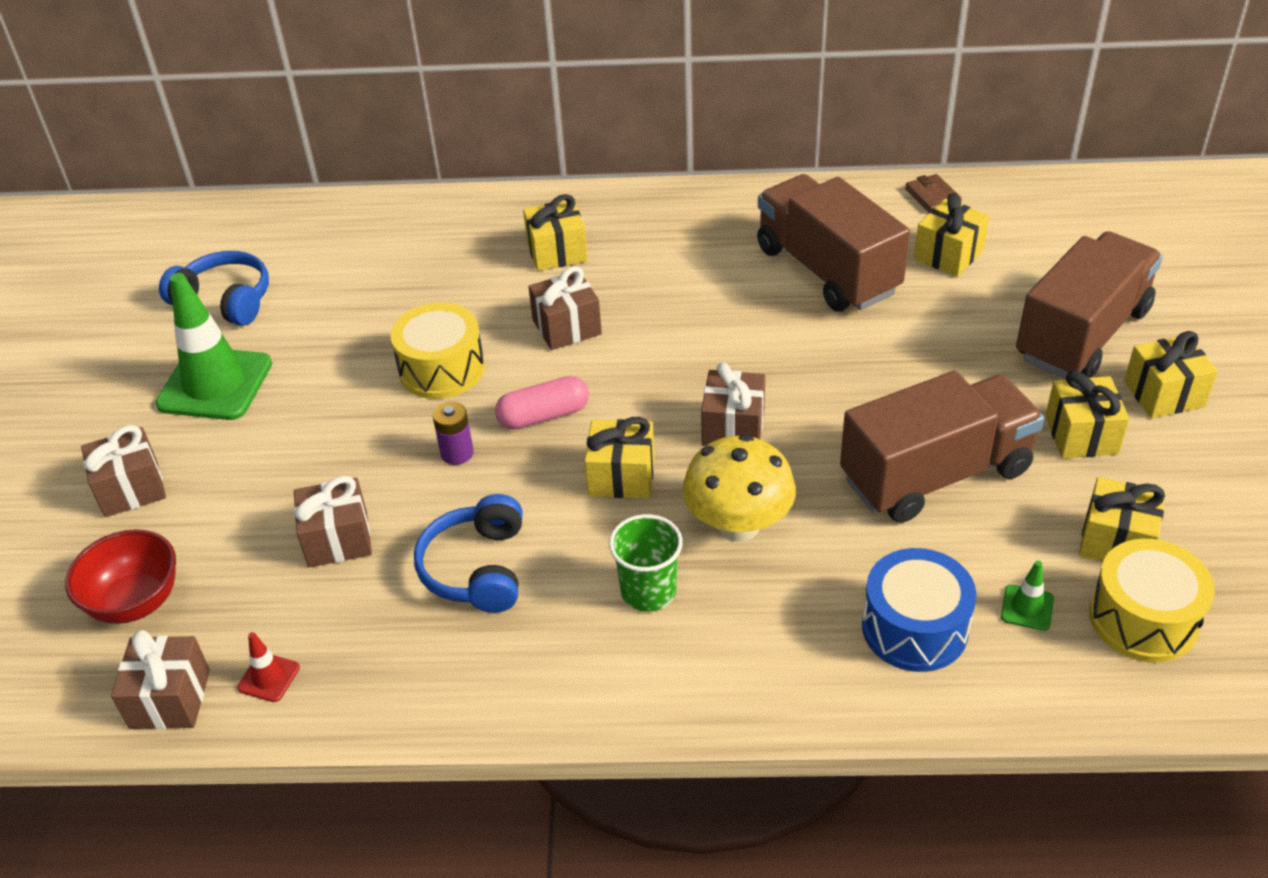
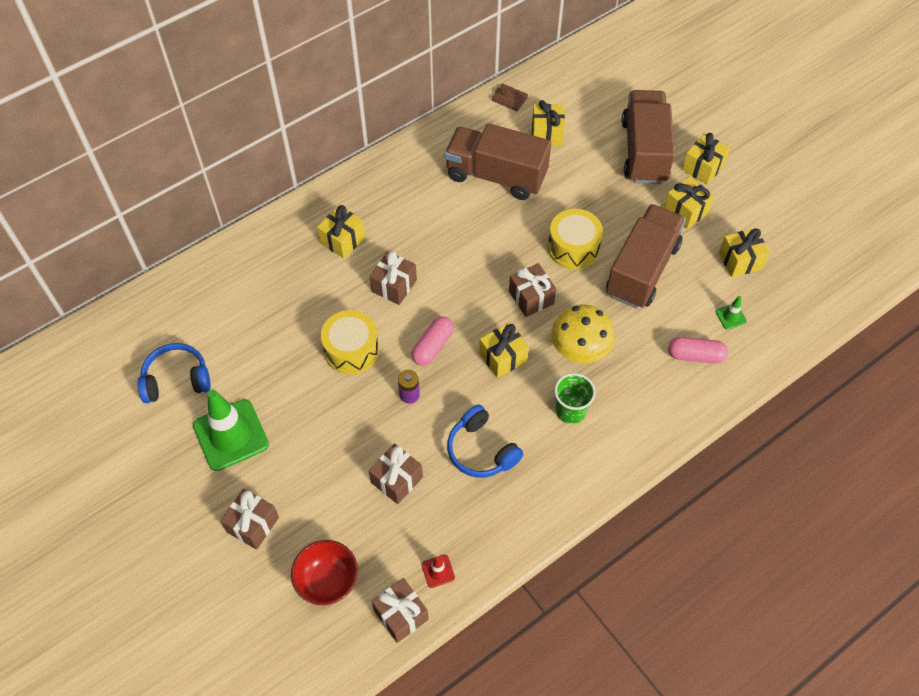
camera: 40 degrees left, 15 degrees up
blue drum [862,548,977,672] -> pink capsule [668,337,728,364]
yellow drum [1089,539,1215,663] -> yellow drum moved to [548,209,603,269]

